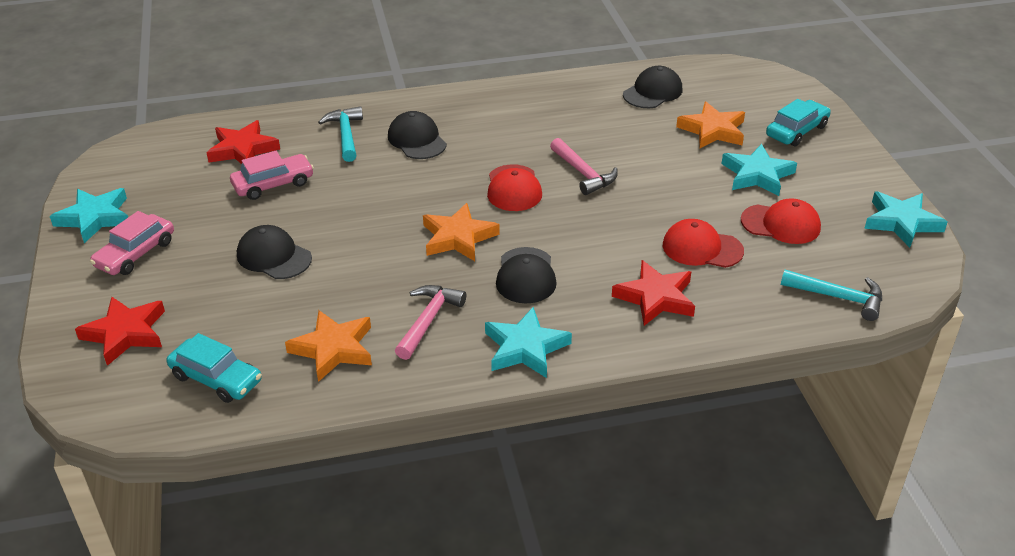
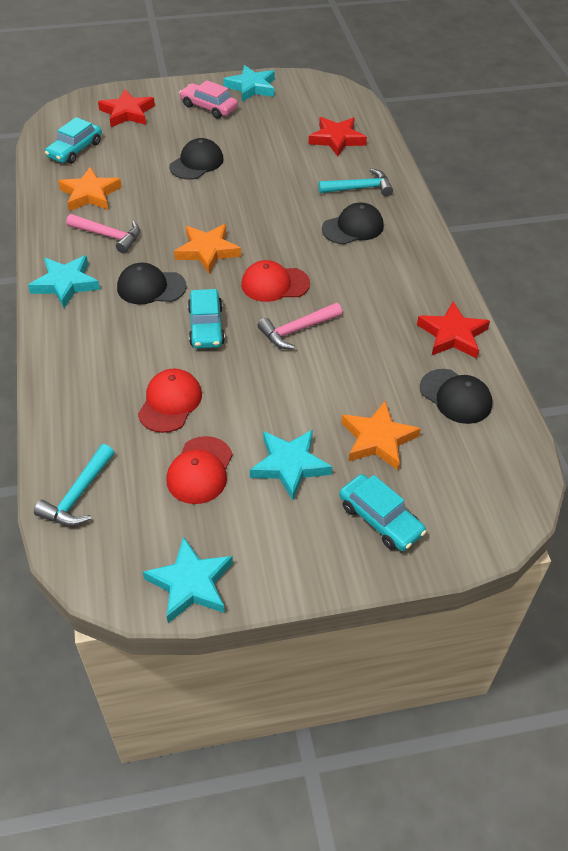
camera: 90 degrees right, 10 degrees up
pink car [230,151,314,200] -> none
red star [612,260,695,326] -> red star moved to [417,301,490,359]
none -> turquoise car [188,289,225,349]

